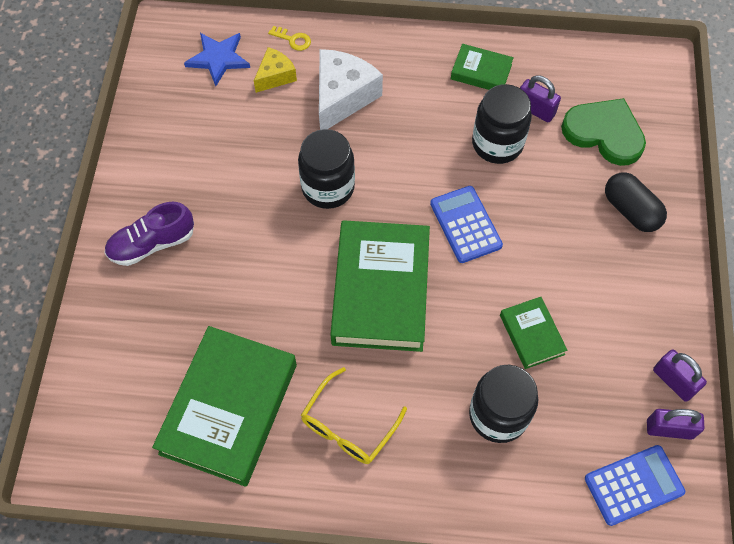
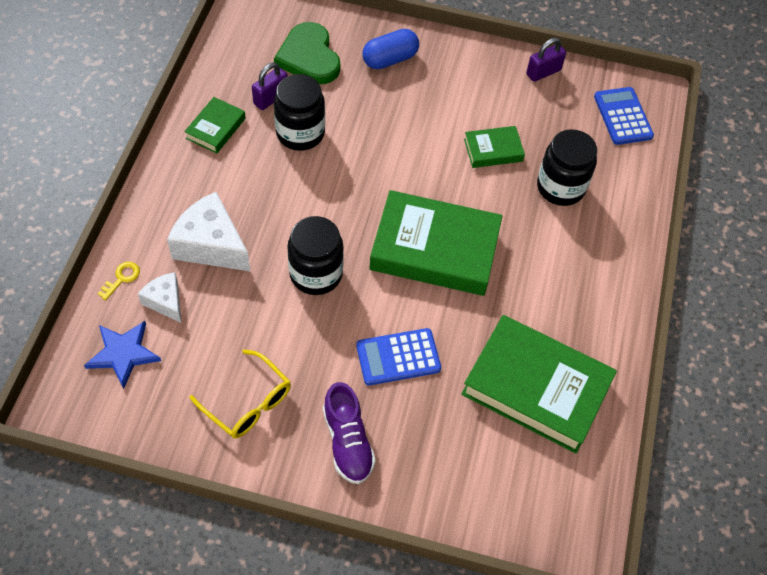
camera: 85 degrees left, 5 degrees down
yellow cheese [254,47,297,93] -> white cheese [138,272,181,323]
yellow glasses [301,367,407,464] -> yellow glasses moved to [189,349,291,439]
blue calculator [430,186,503,263] -> blue calculator moved to [356,328,441,386]
green heart [561,98,646,166] -> green heart turned 60 degrees counterclockwise [274,22,340,84]
black capsule [605,172,667,232] -> blue capsule [363,29,419,69]
purple padlock [647,409,704,440] -> none

